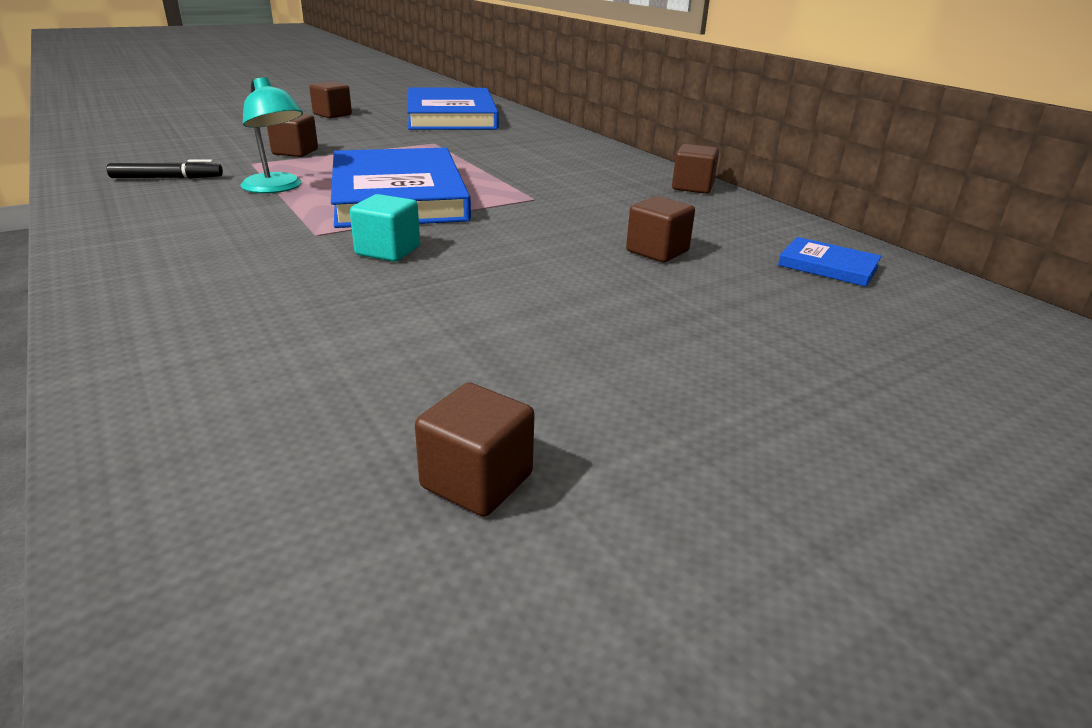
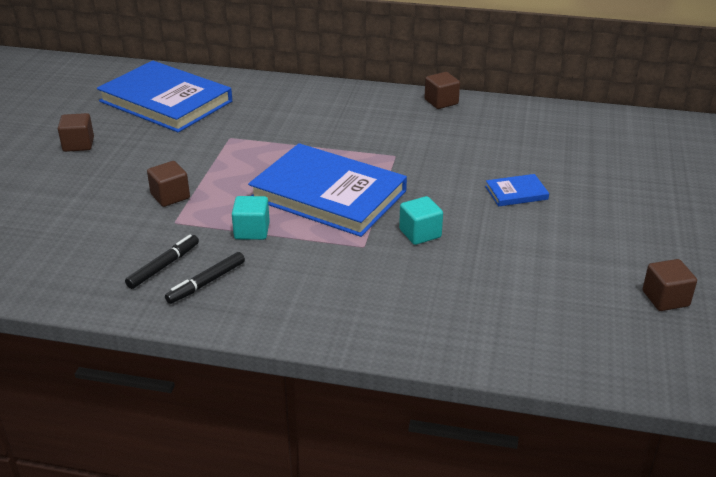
camera: 45 degrees left, 5 degrees up
turquoise lamp [241,77,303,193] -> turquoise cube [232,196,270,240]
brown cube [626,196,695,262] -> none
blue book [778,237,882,287] -> blue book moved to [485,174,549,207]
none -> black marker [165,252,245,304]

